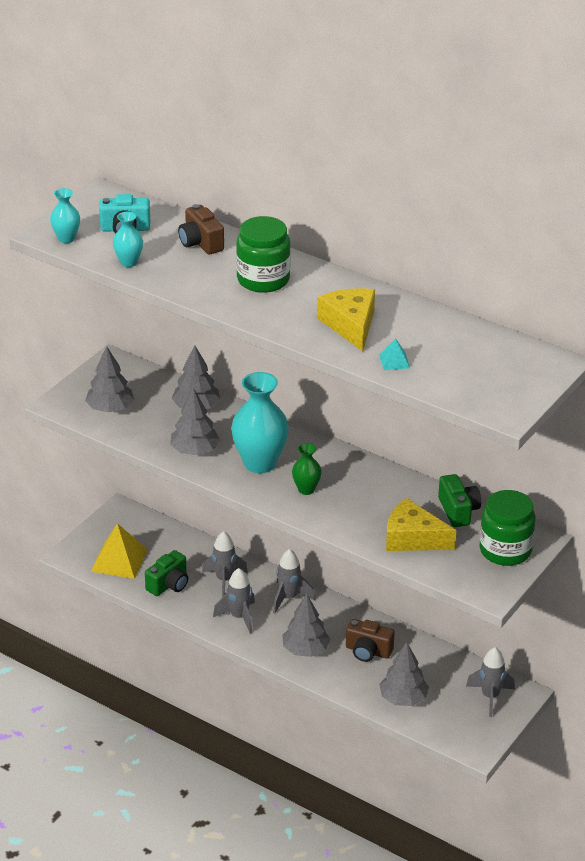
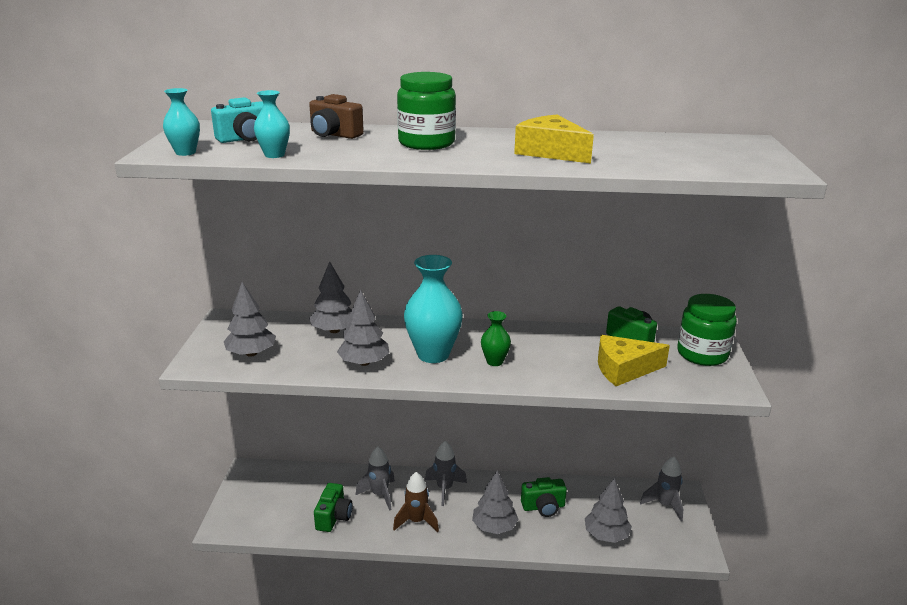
camera: 30 degrees left, 10 degrees down
yellow pyramid [91,523,148,579] -> none
grey rocket [213,568,255,634] -> brown rocket [393,472,439,532]
brown camera [346,619,395,662] -> green camera [521,477,567,517]
turquoise pyramid [379,338,410,370] -> none

